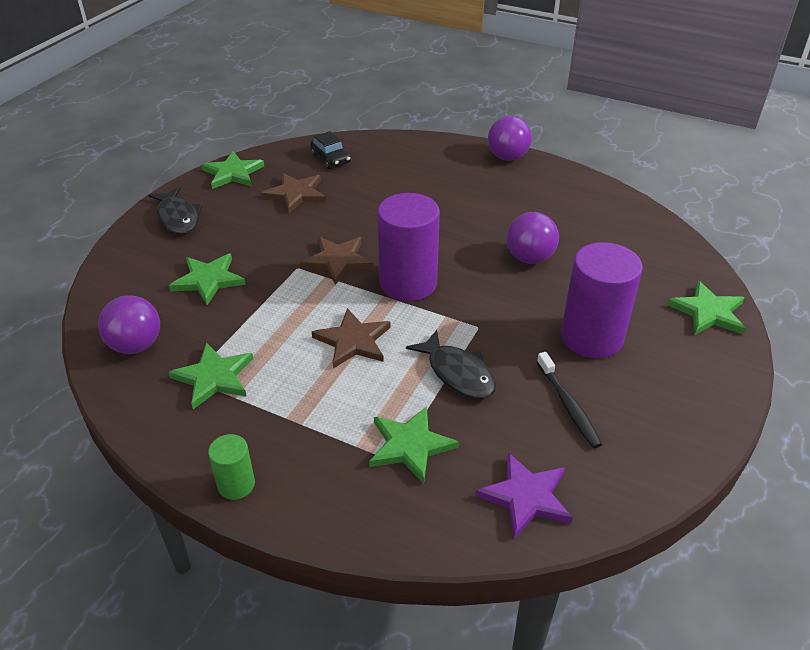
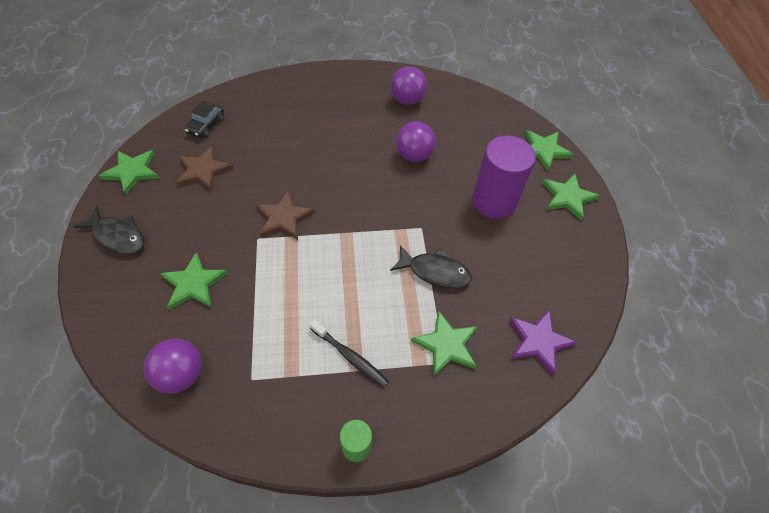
camera: 35 degrees left, 15 degrees up
green star [169,343,253,409] -> green star moved to [542,173,600,221]
black car [310,131,351,169] -> black car turned 90 degrees clockwise [185,101,224,138]
brown star [312,308,391,369] -> none
purple cylinder [378,193,440,301] -> none
purple ball [488,116,532,161] -> purple ball moved to [391,67,427,105]
black toothbrush [537,352,602,448] -> black toothbrush moved to [309,319,389,388]

